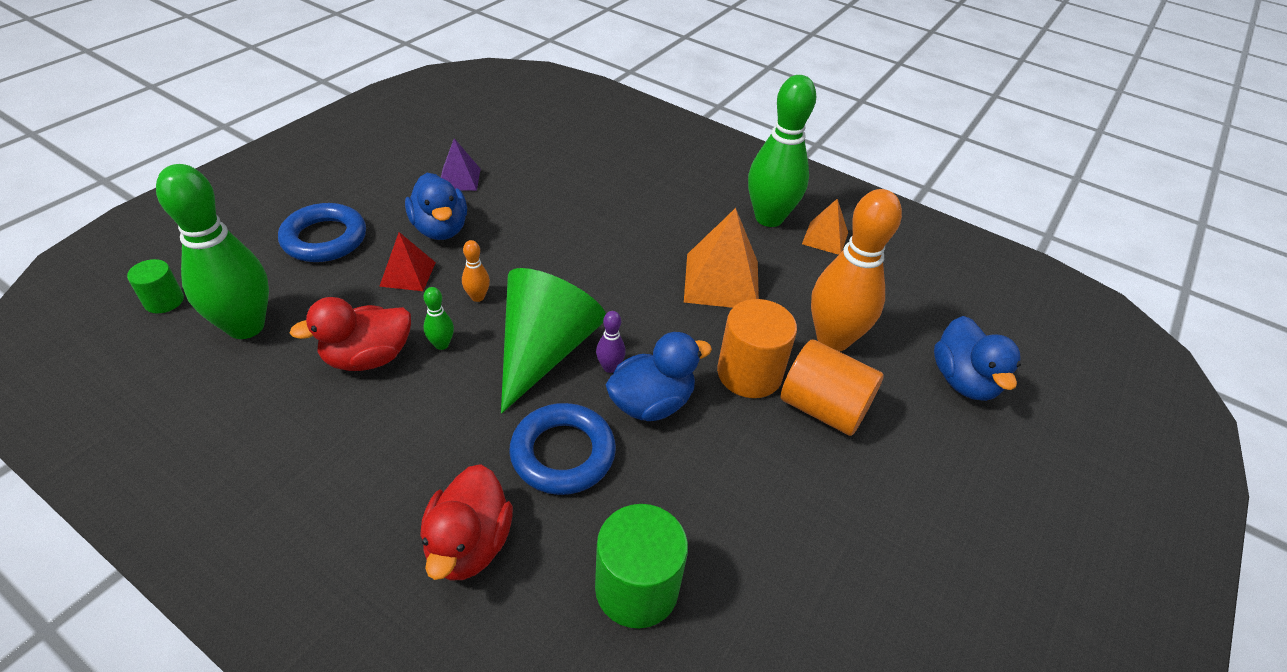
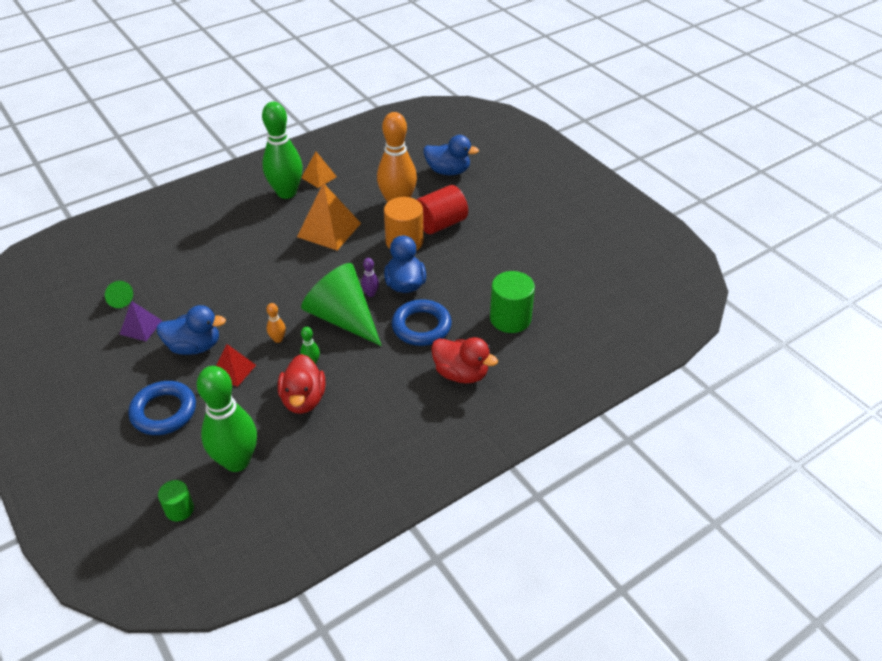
camera: 65 degrees left, 0 degrees up
orange cylinder [781,340,884,436] -> red cylinder [416,185,468,234]
none -> green cone [105,281,133,308]

